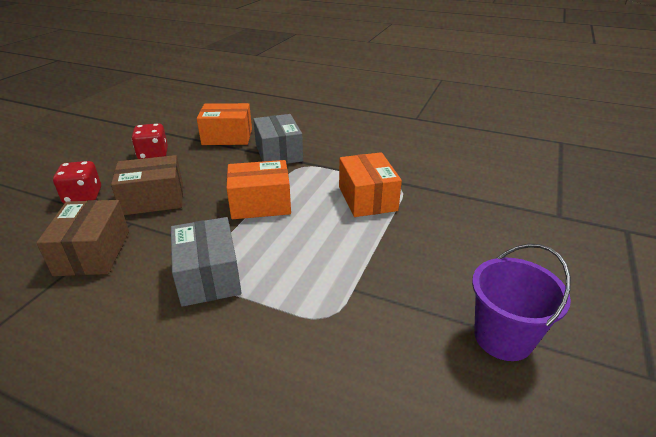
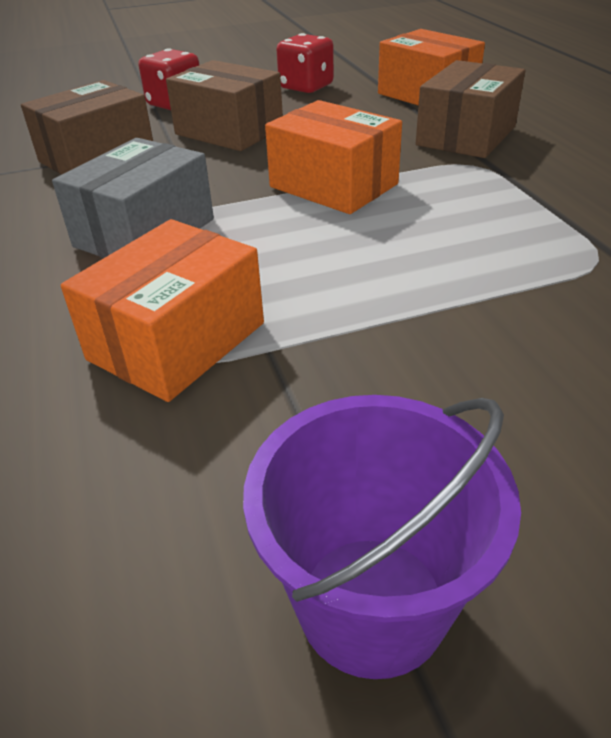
camera: 50 degrees right, 5 degrees up
grey box [253,114,303,164] -> brown box [416,60,525,158]
orange box [339,152,402,217] -> orange box moved to [61,219,264,402]

